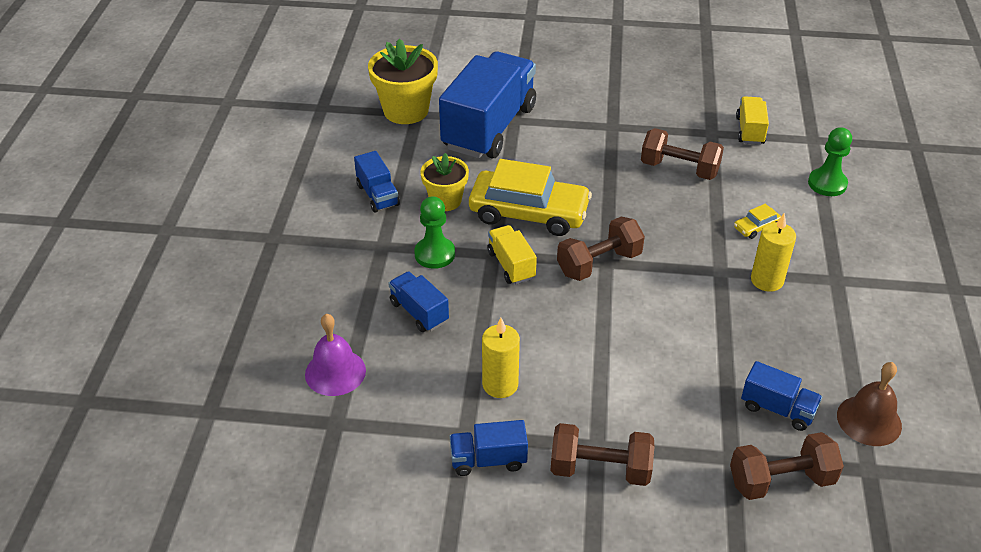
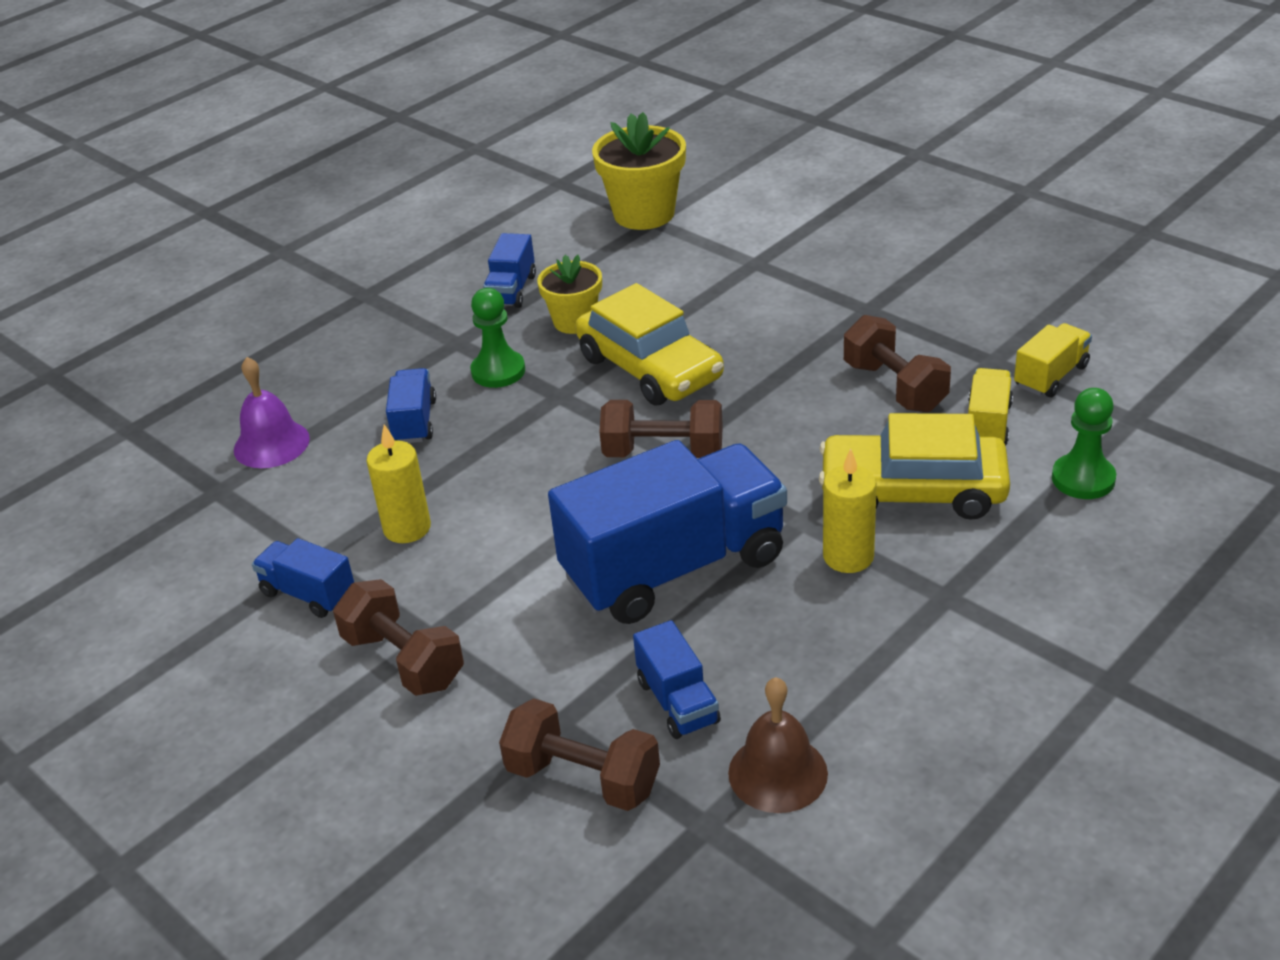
camera: 40 degrees right, 5 degrees down
blue truck [439,52,536,158] -> blue truck moved to [548,440,787,624]
yellow truck [487,225,537,284] -> yellow truck moved to [968,368,1013,446]
yellow car [734,204,781,239] -> yellow car [819,413,1010,520], size x2.47

